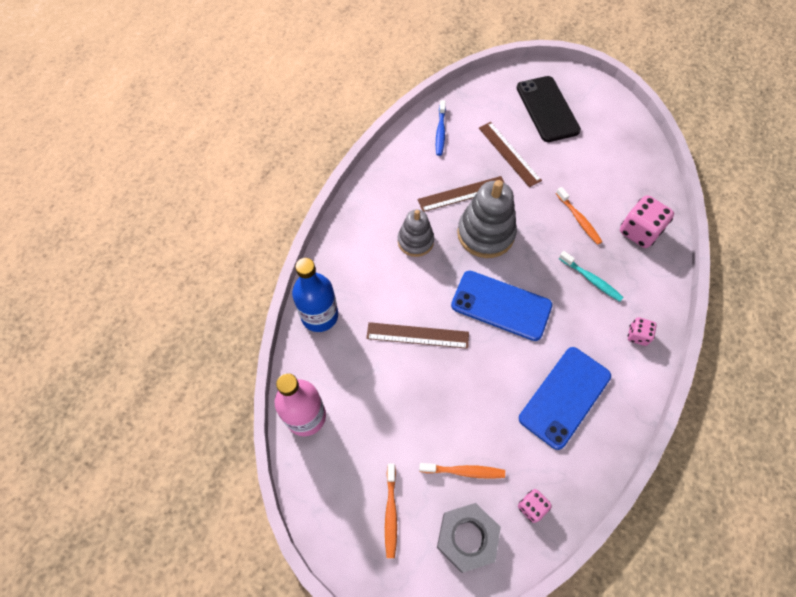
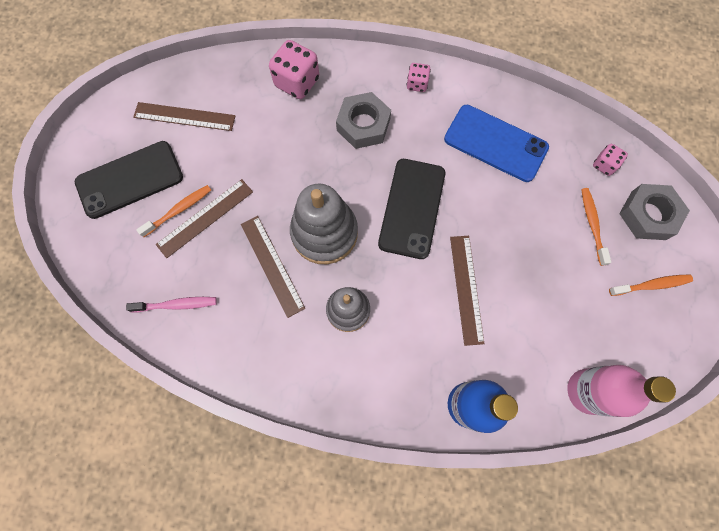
camera: 100 degrees left, 10 degrees up
blue toothbrush [436,100,446,156] -> pink toothbrush [126,297,217,312]
blue phone [451,271,552,341] -> black phone [378,159,445,259]
orange toothbrush [556,187,602,245] -> orange toothbrush moved to [136,185,211,237]
turquoise toothbrush [559,251,624,302] -> grey nut [336,92,391,149]
none -> brown ruler [133,102,235,131]

